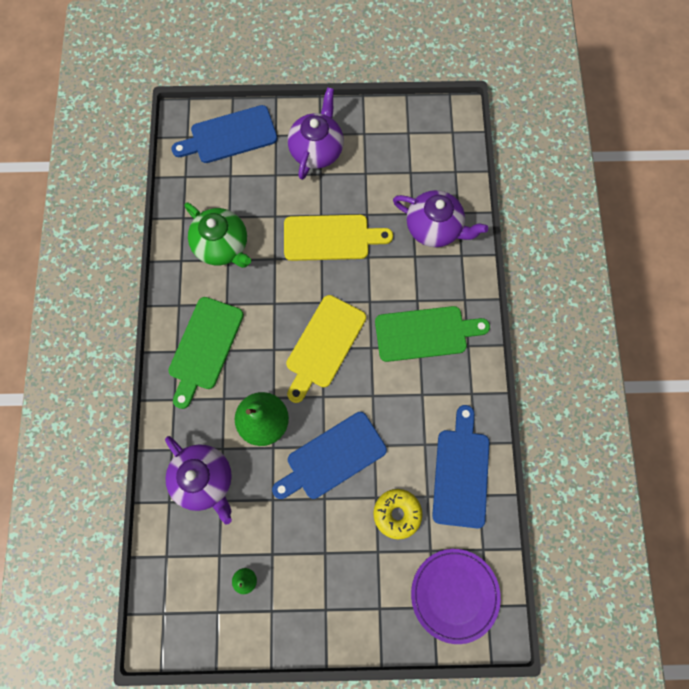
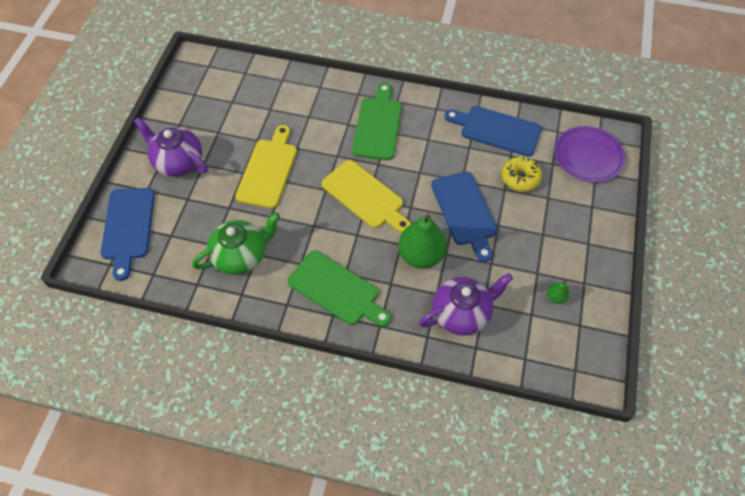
camera: 75 degrees left, 15 degrees down
purple teapot [393,190,488,247] -> none

